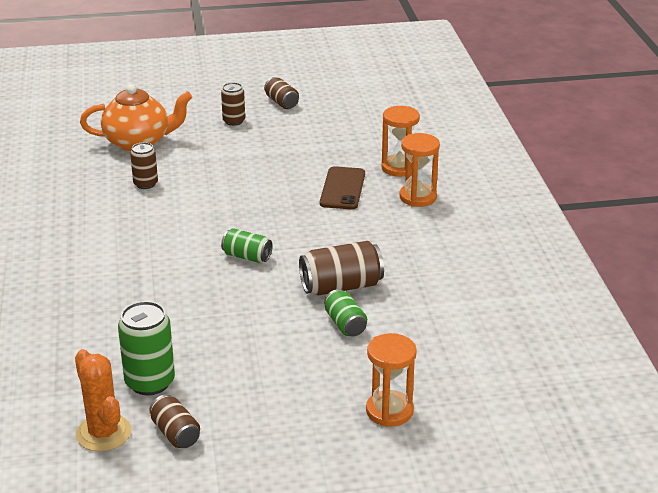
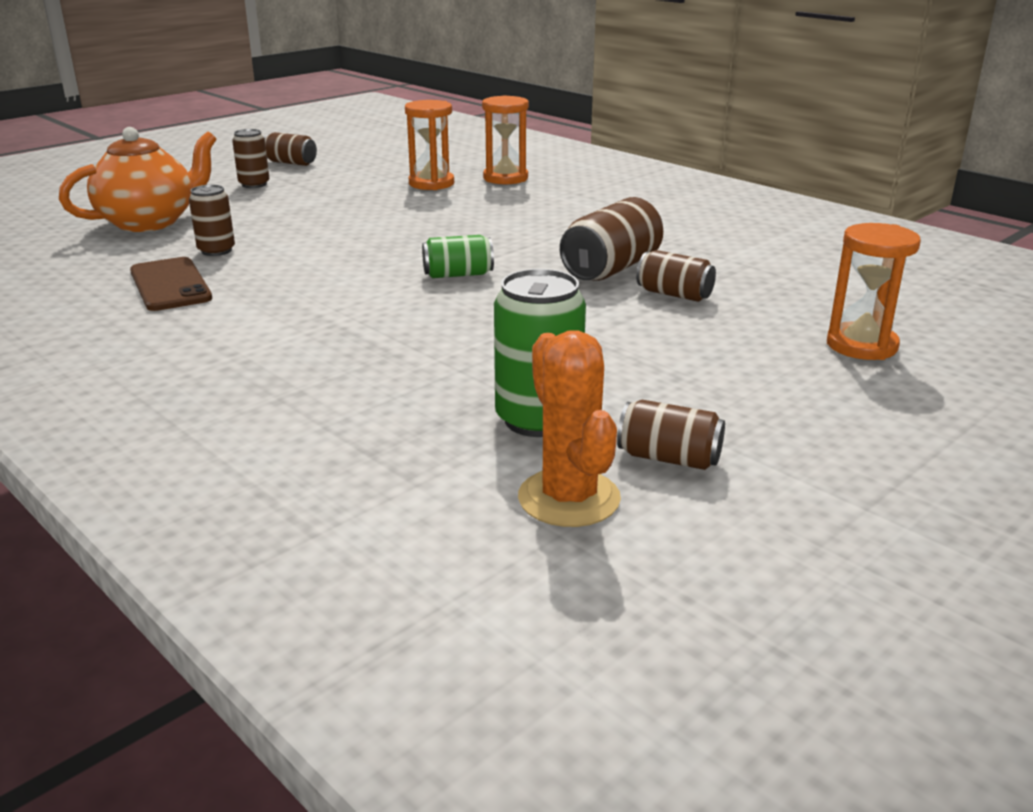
camera: 35 degrees left, 5 degrees down
orange cactus [75,349,131,452] -> orange cactus turned 45 degrees clockwise [518,330,621,527]
brown phone [320,166,365,209] -> brown phone moved to [130,257,212,311]
green can [324,289,367,336] -> brown can [636,250,716,302]
orange hourglass [399,133,440,207] -> orange hourglass moved to [405,100,454,190]

